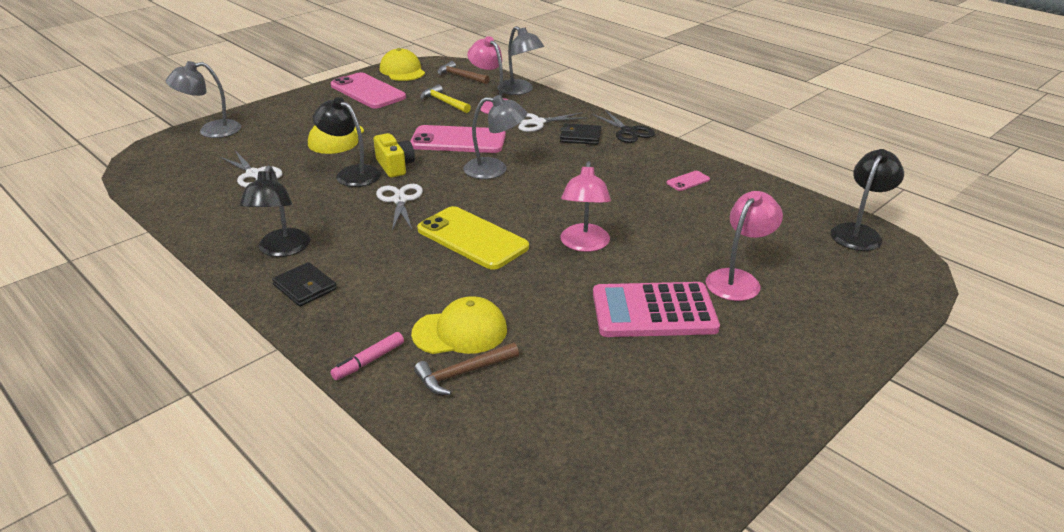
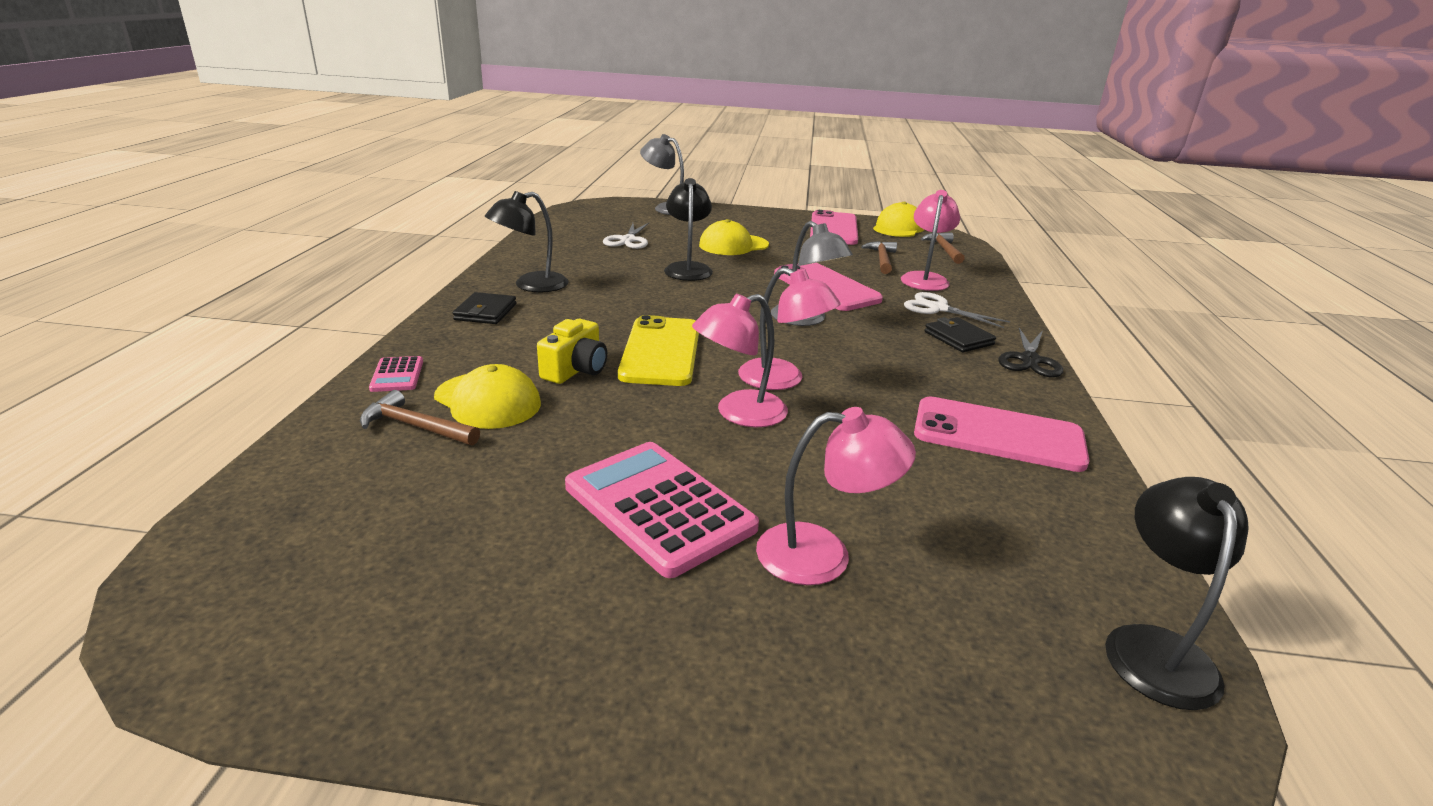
camera: 50 degrees right, 5 degrees down
pink marker [330,332,404,380] -> pink calculator [369,356,423,392]
yellow camera [374,133,415,178] -> yellow camera moved to [537,319,607,384]
white scissors [376,184,423,230] -> none
yellow hammer [420,84,471,113] -> brown hammer [861,241,897,274]
grey lamp [497,26,544,95] -> none
pink phone [666,171,710,191] -> pink phone [914,397,1090,472], size x2.35
black lamp [831,149,904,251] -> black lamp turned 75 degrees counterclockwise [1105,477,1249,710]
none -> pink lamp [738,267,840,390]

